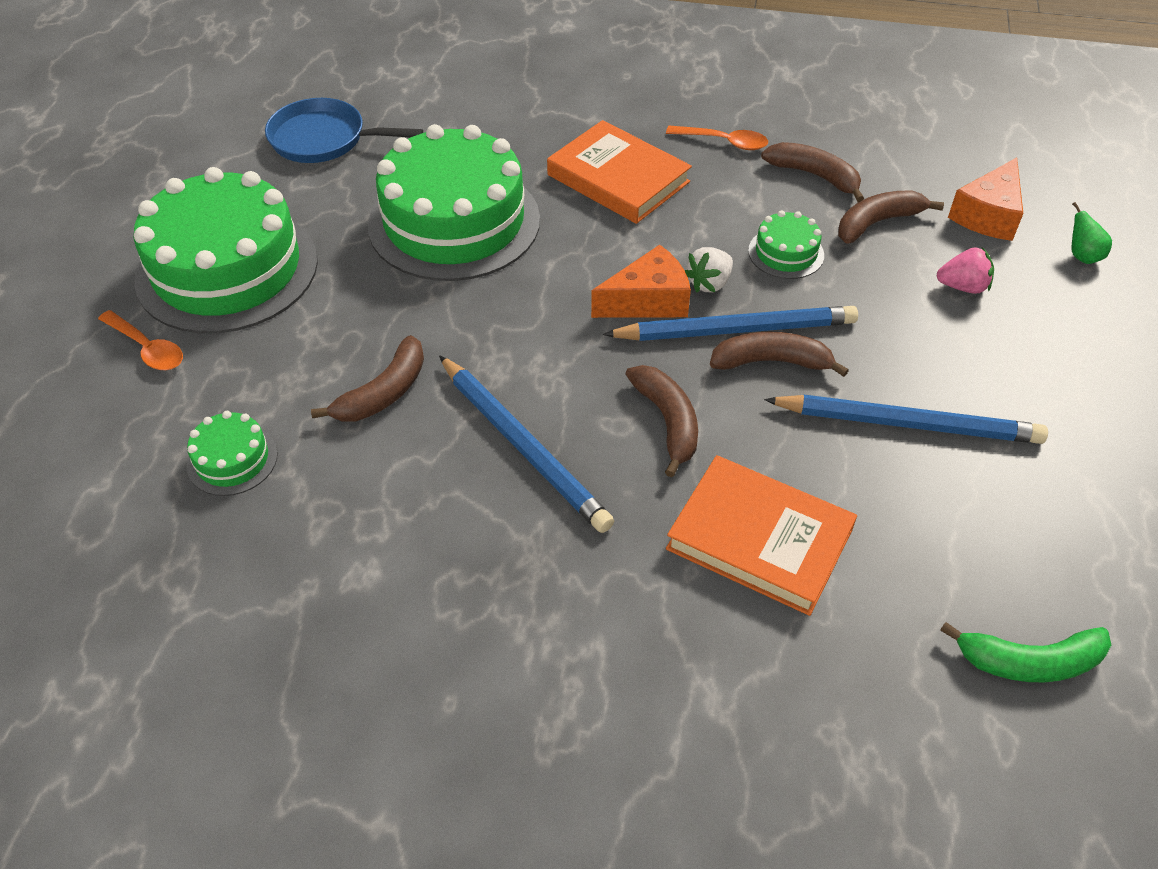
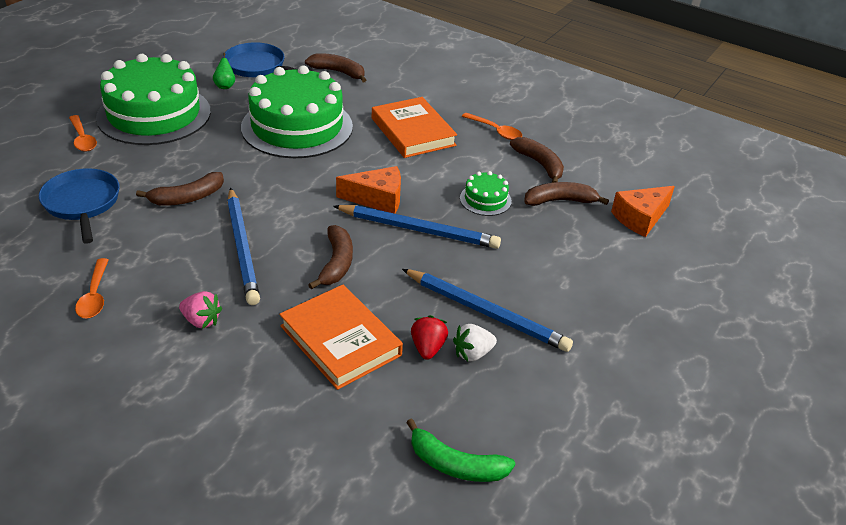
camera: 20 degrees right, 10 degrees down
green cake [187,411,278,496] -> blue pan [39,168,120,244]
white strawberry [685,247,733,293] -> white strawberry moved to [453,324,497,361]
brown banana [710,331,849,377] -> brown banana moved to [305,53,366,83]
pink strawberry [937,247,994,294] -> pink strawberry moved to [179,291,222,329]
green pear [1072,202,1112,264] -> green pear moved to [213,53,235,89]
none -> orange spoon [75,258,108,318]
none -> red strawberry [411,315,448,360]

